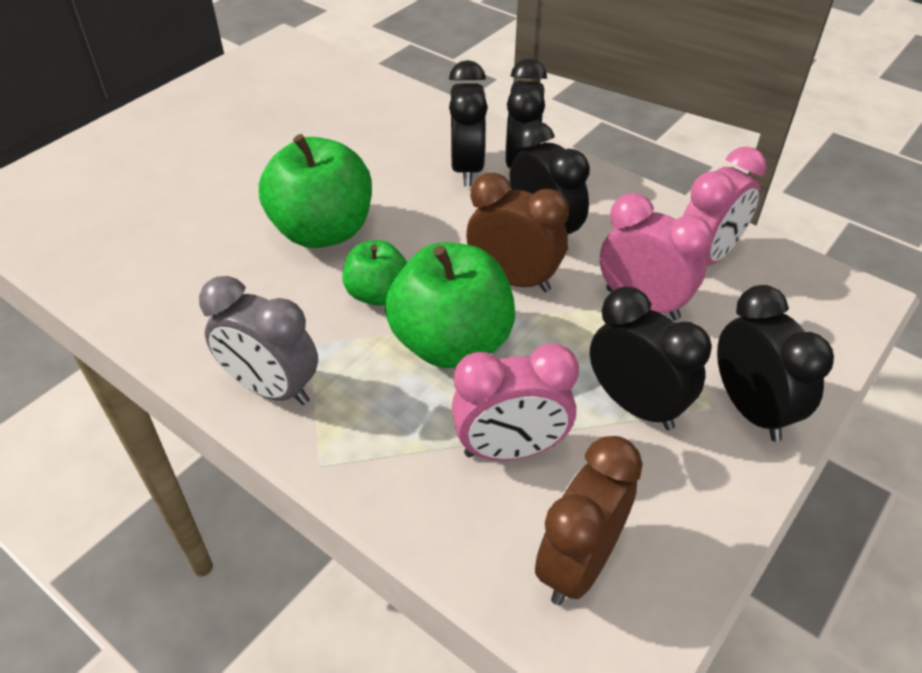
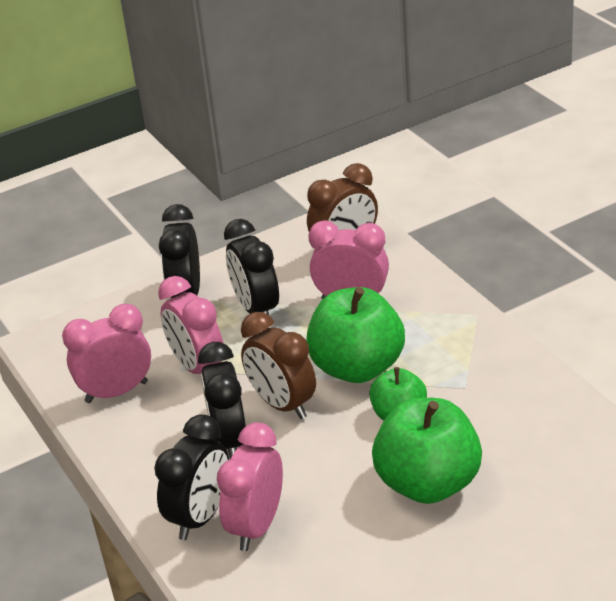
camera: 155 degrees left, 10 degrees down
grey clock [199,276,318,405] -> none
black clock [449,60,488,186] -> pink clock [217,422,283,551]

